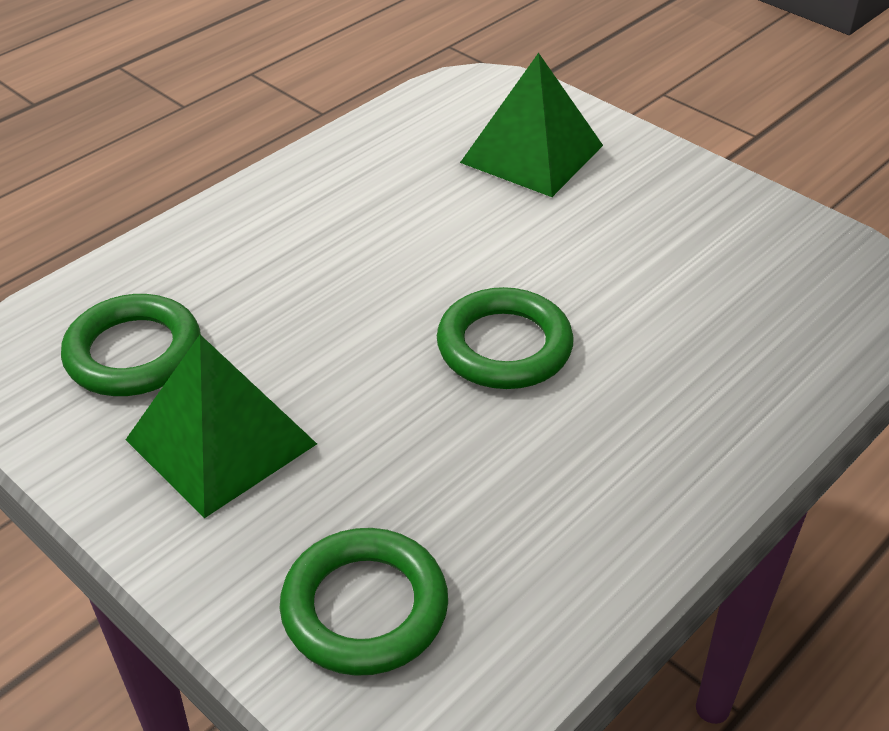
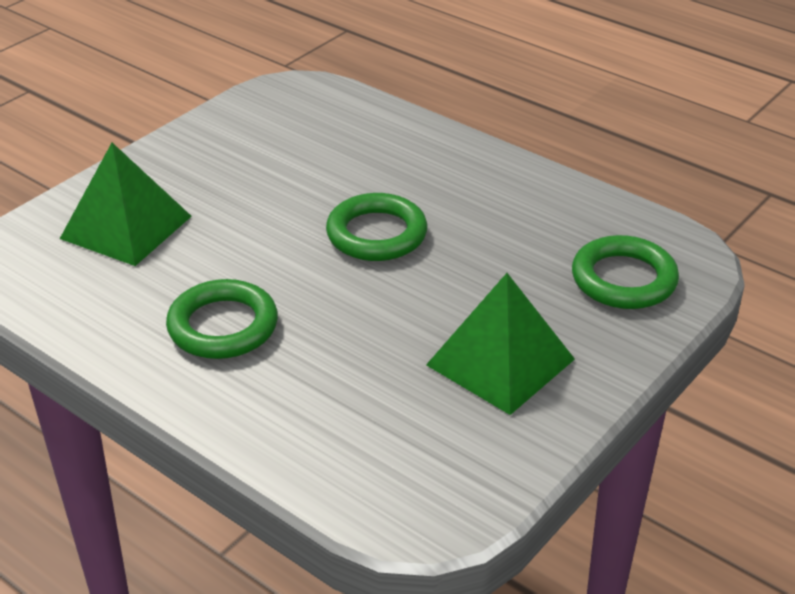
camera: 95 degrees left, 5 degrees down
green ring [61,294,201,396] -> green ring moved to [166,279,278,359]

